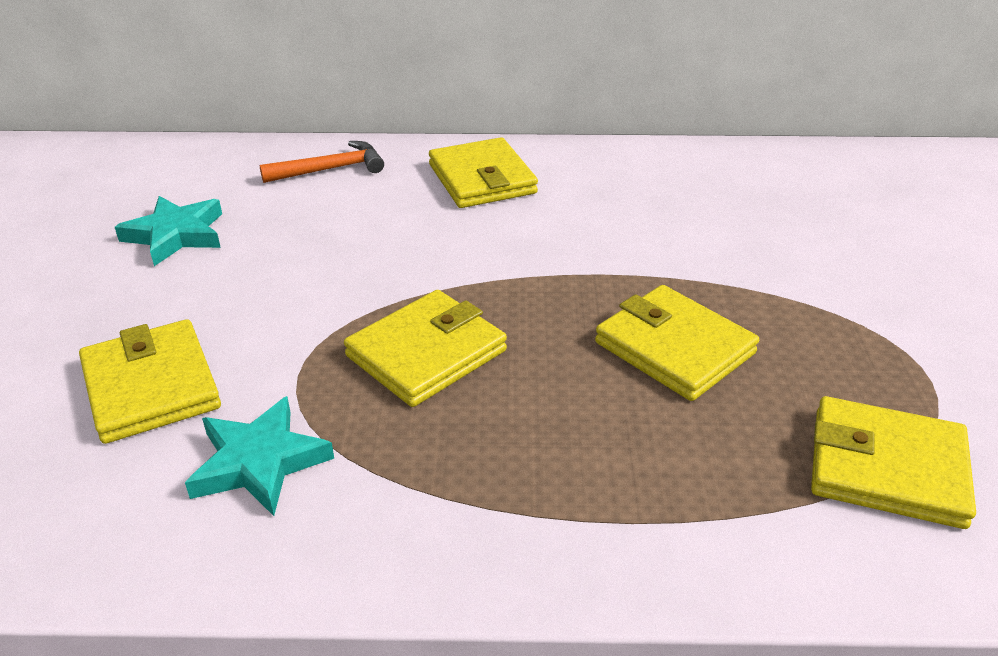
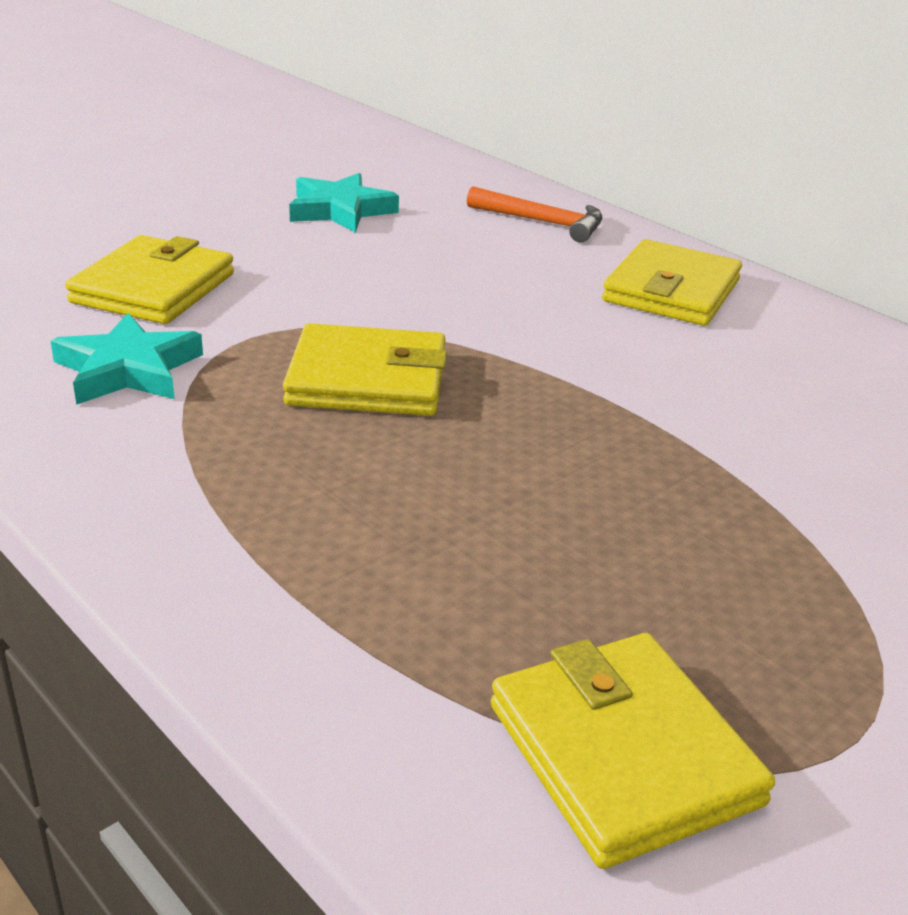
camera: 45 degrees right, 5 degrees down
yellow wallet [595,285,759,401] -> none

